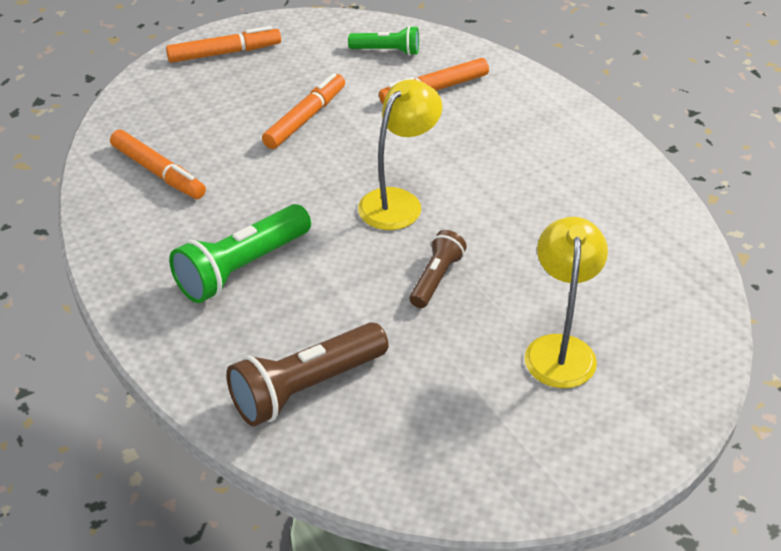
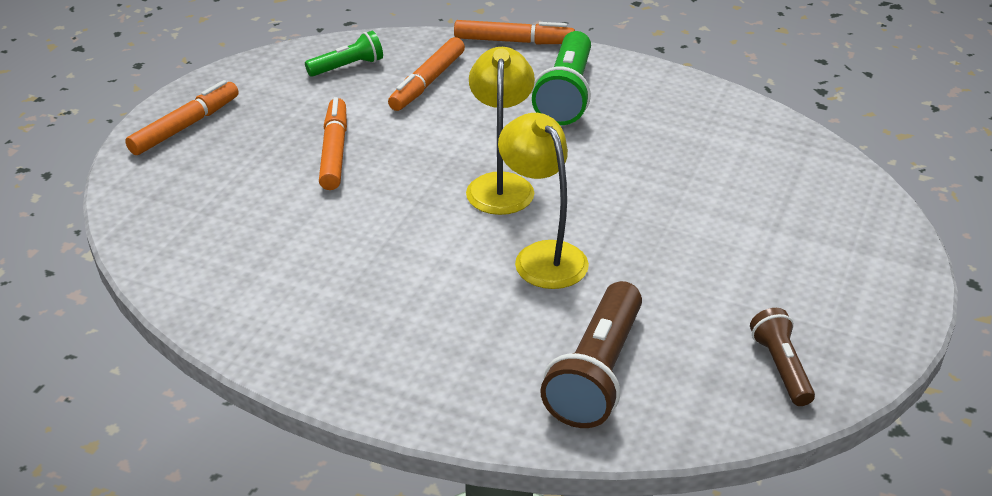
camera: 35 degrees left, 5 degrees down
orange marker [110,130,206,199] -> orange marker moved to [454,20,575,44]
green flashlight [169,204,311,303] -> green flashlight moved to [532,31,591,125]
brown flashlight [409,230,467,308] -> brown flashlight moved to [750,308,815,406]
yellow lamp [524,217,608,388] -> yellow lamp moved to [498,113,589,289]

